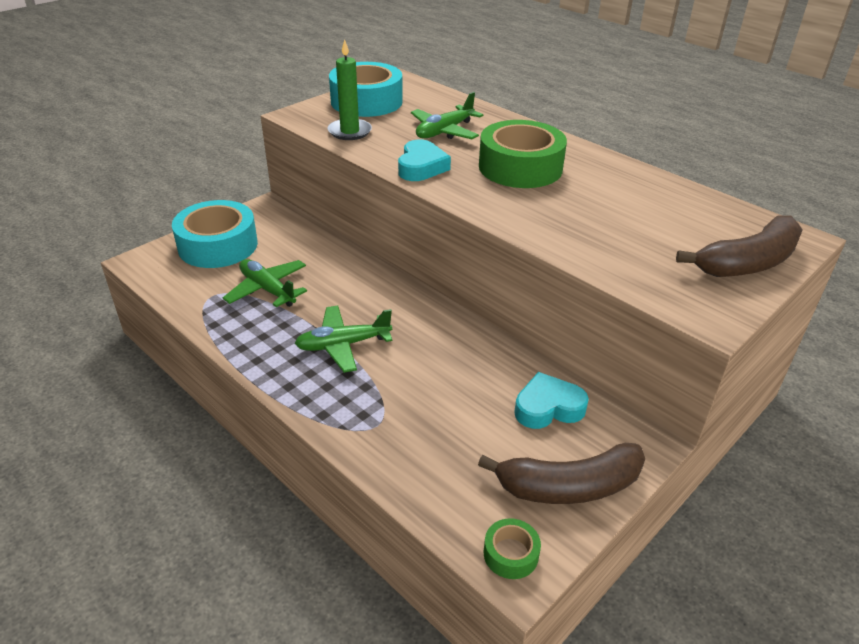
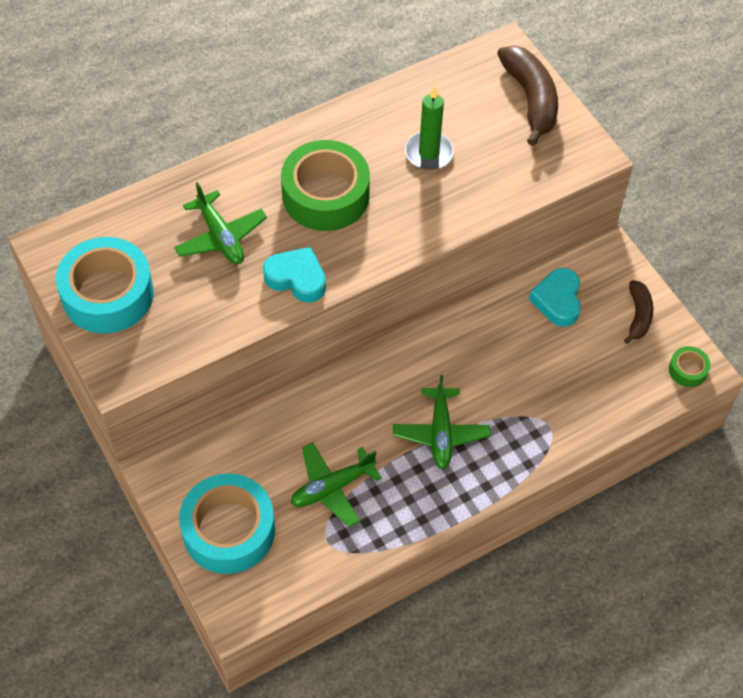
camera: 75 degrees left, 20 degrees up
green candle [327,39,372,140] -> green candle moved to [405,86,454,170]
brown banana [478,443,645,504] -> brown banana [624,280,653,344], size x0.59

